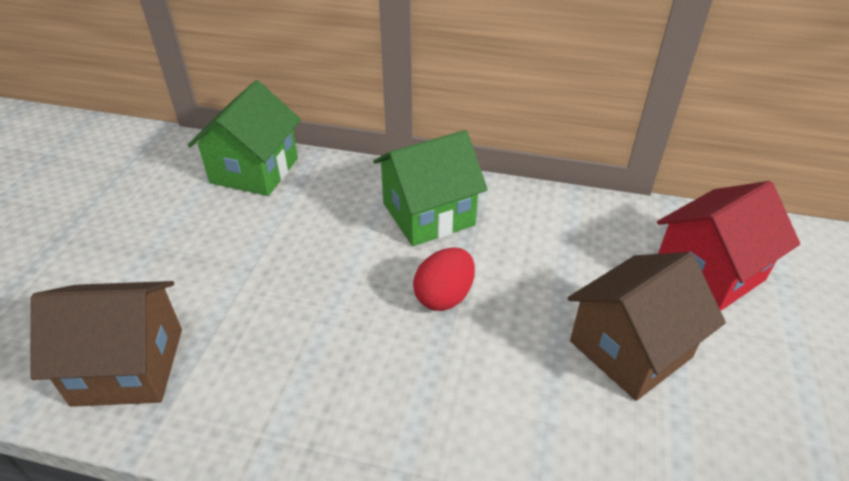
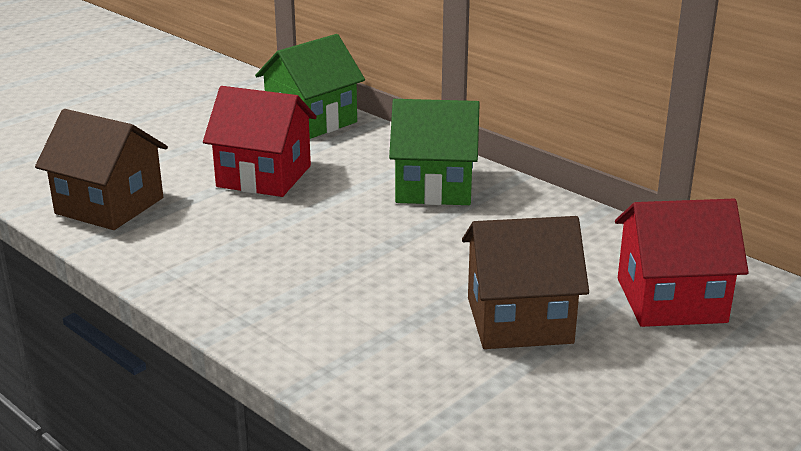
camera: 30 degrees right, 15 degrees down
red egg [413,247,475,311] -> none
none -> red house [203,86,317,197]

